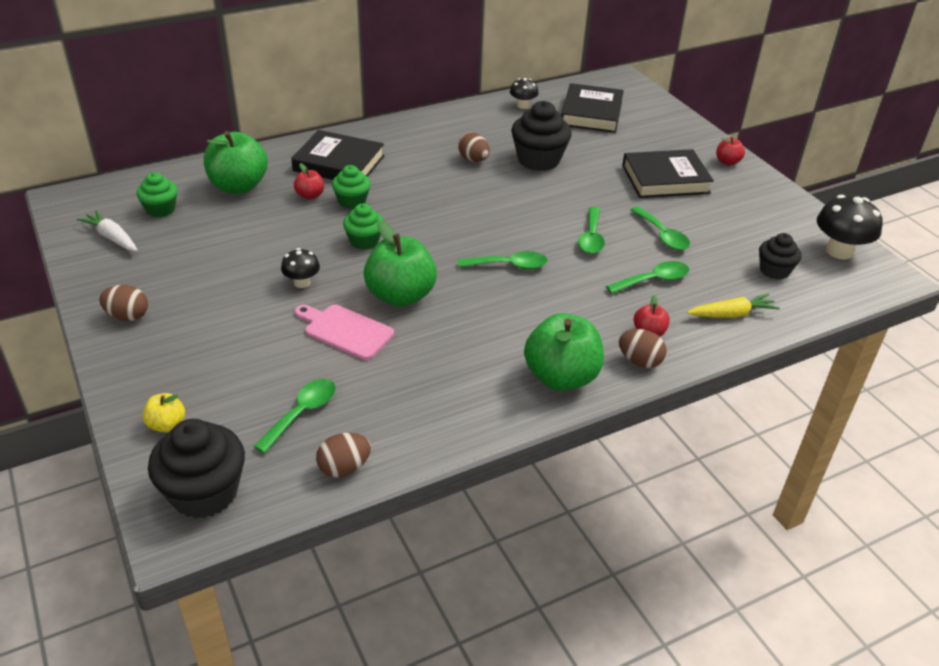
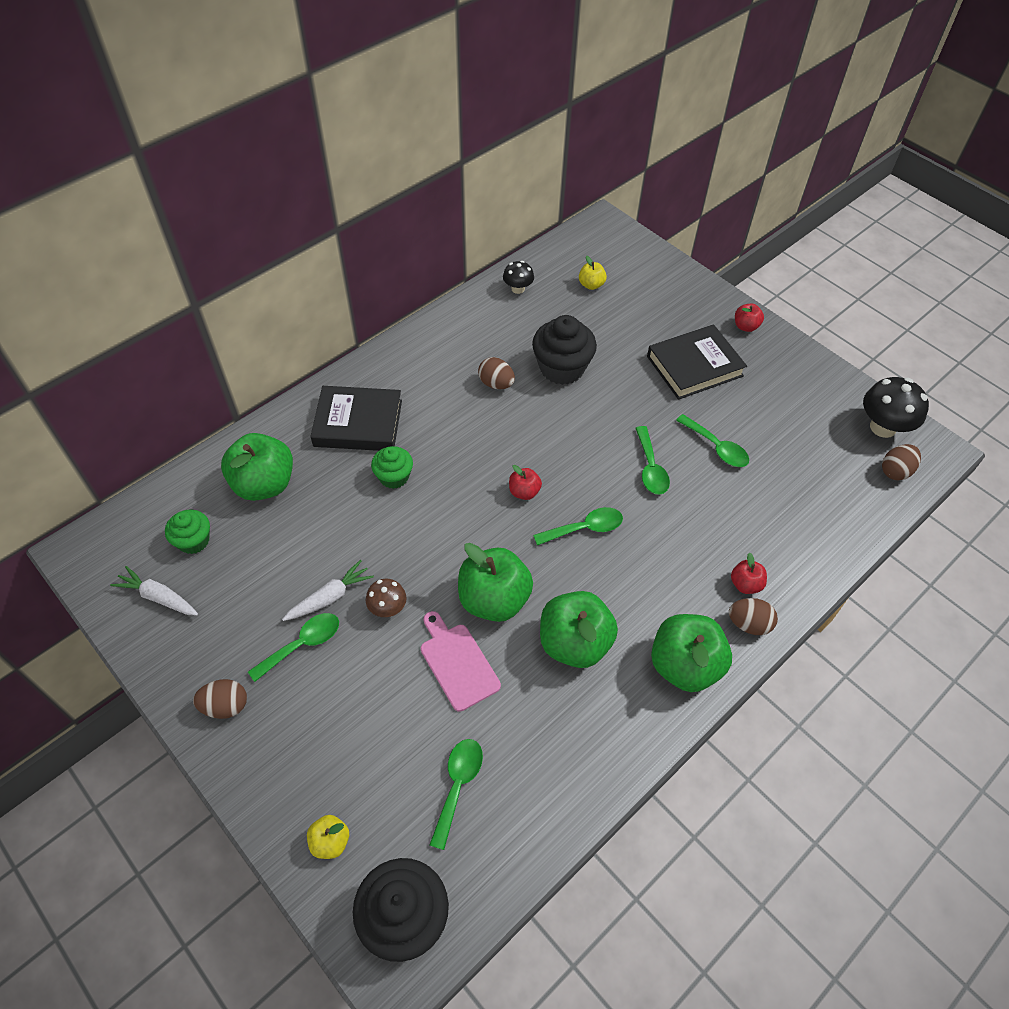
camera: 15 degrees left, 15 degrees up
black mushroom [281,248,320,288] -> brown mushroom [366,579,407,617]
red apple [294,163,324,199] -> red apple moved to [509,465,542,500]
pink cutting board [295,305,394,360] -> pink cutting board turned 45 degrees clockwise [421,611,501,712]
brown egg [316,433,371,477] -> brown egg moved to [882,444,921,481]
green cupcake [343,204,384,250] -> none
black book [561,83,624,133] -> yellow apple [579,256,607,290]
green spoon [606,261,689,294] -> green spoon moved to [248,613,339,682]
yellow carrot [687,294,780,318] -> none
black cupcake [759,233,801,280] -> none
none -> white carrot [282,560,374,621]
none -> green apple [540,591,618,668]

